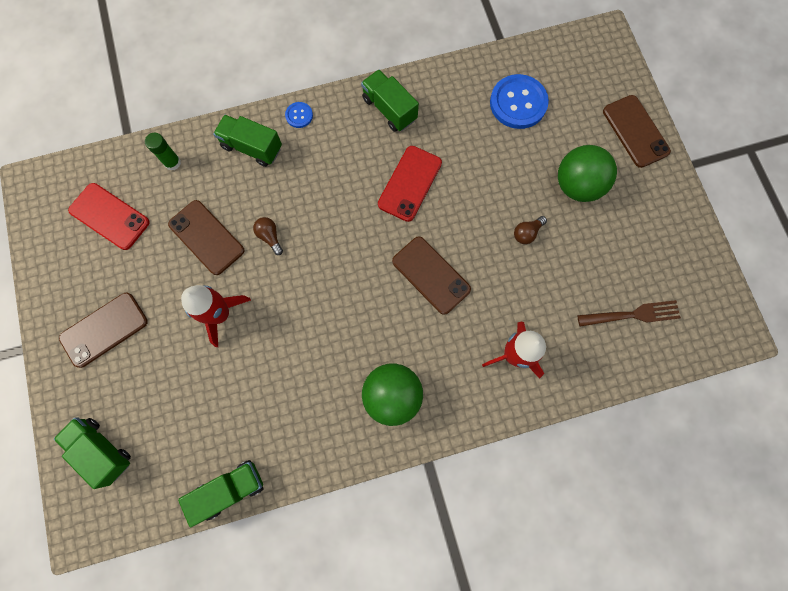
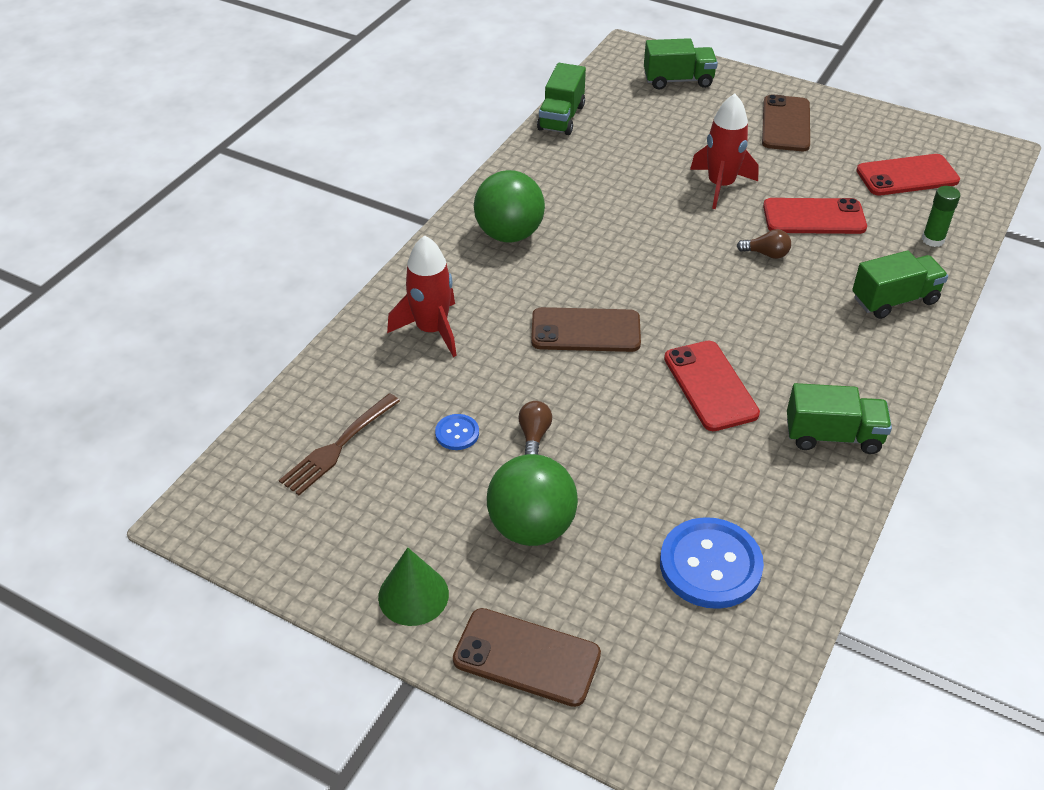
camera: 135 degrees right, 30 degrees down
brown phone [168,200,244,275] -> red phone [763,198,867,234]
blue button [285,102,313,128] -> blue button moved to [435,414,479,450]
none -> green cone [378,547,449,626]

